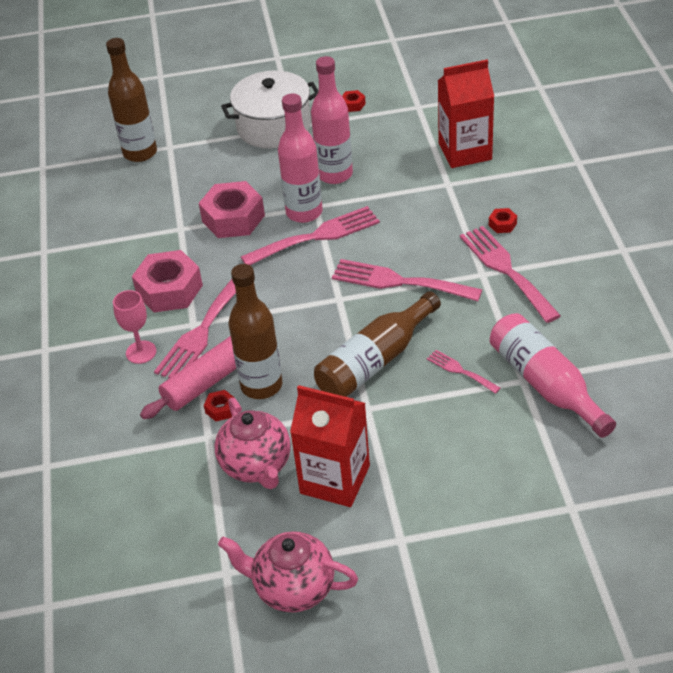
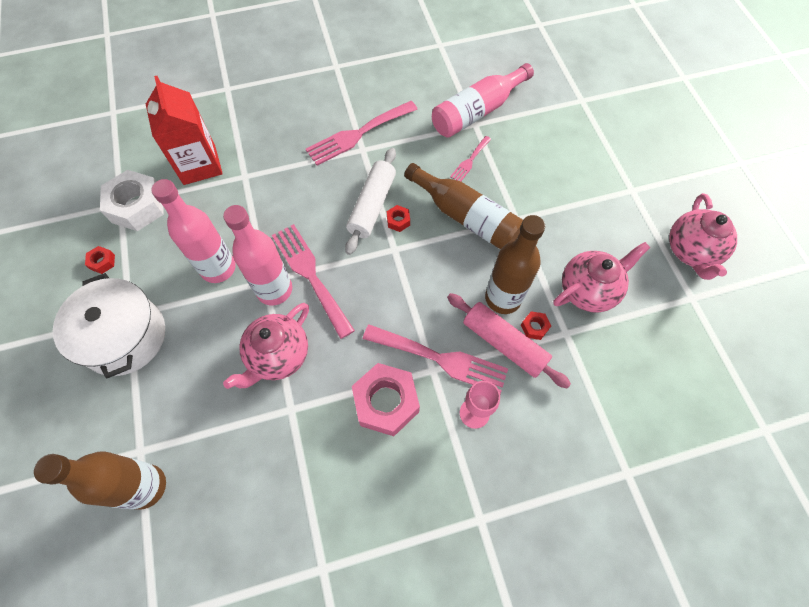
camera: 100 degrees left, 20 degrees up
pink nut [199,181,265,238] -> pink teapot [223,303,309,389]
red carton [290,385,370,507] -> none
pink fork [332,259,482,301] -> white rolling pin [345,148,396,255]
red nut [489,208,517,233] -> red nut moved to [387,205,410,232]
none -> white nut [100,170,163,231]

